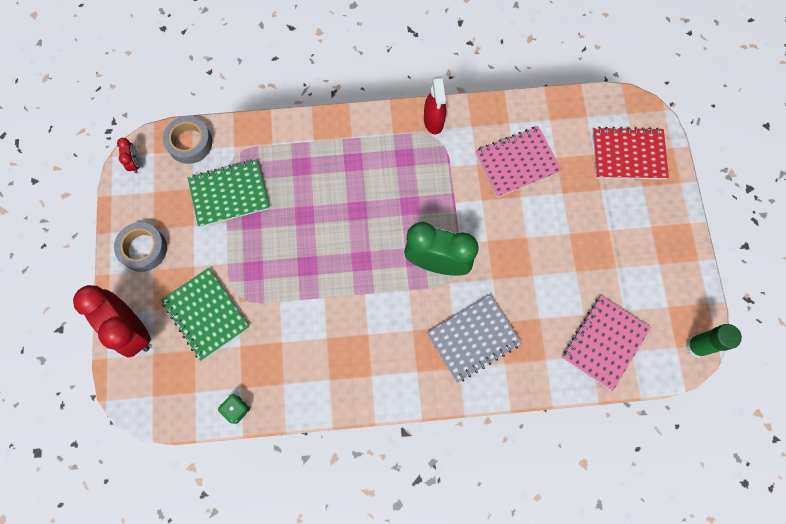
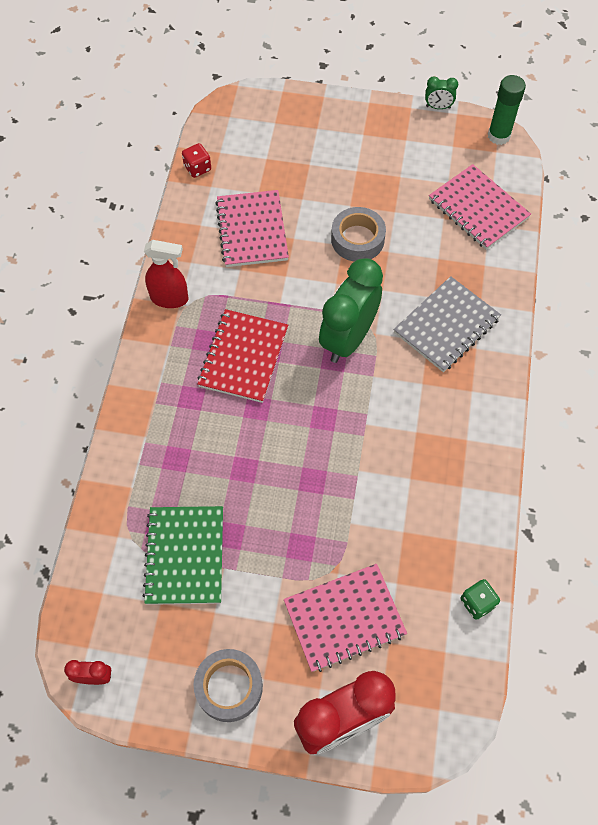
camera: 75 degrees left, 10 degrees down
green notebook [161,268,249,361] -> pink notebook [284,564,407,672]
grey tape [163,116,212,164] -> grey tape moved to [331,207,386,262]
grey notebook [427,295,522,383] -> grey notebook turned 60 degrees clockwise [394,276,501,372]
red notebook [593,127,669,179] -> red notebook moved to [197,309,288,403]
none -> red dice [182,143,211,178]
none -> green clock [425,76,458,109]

